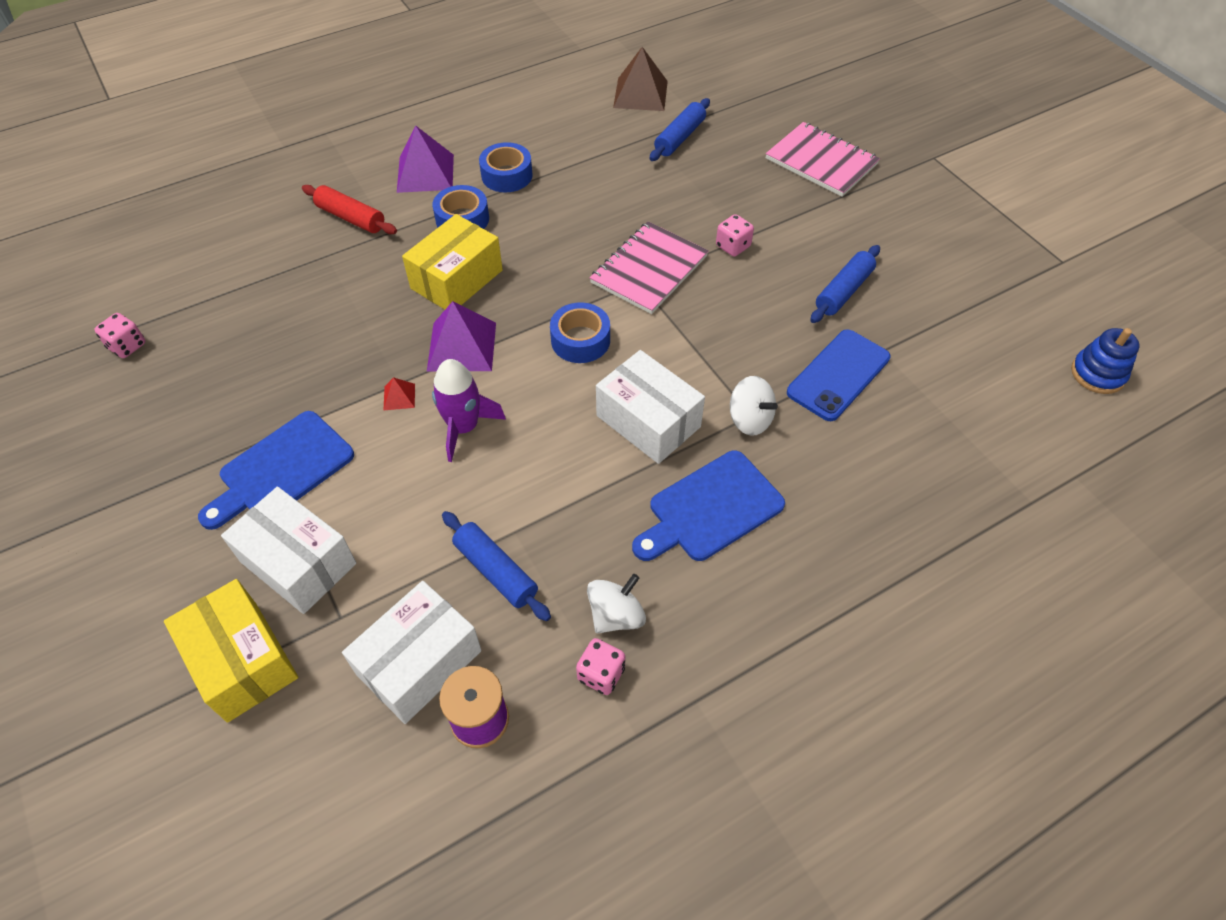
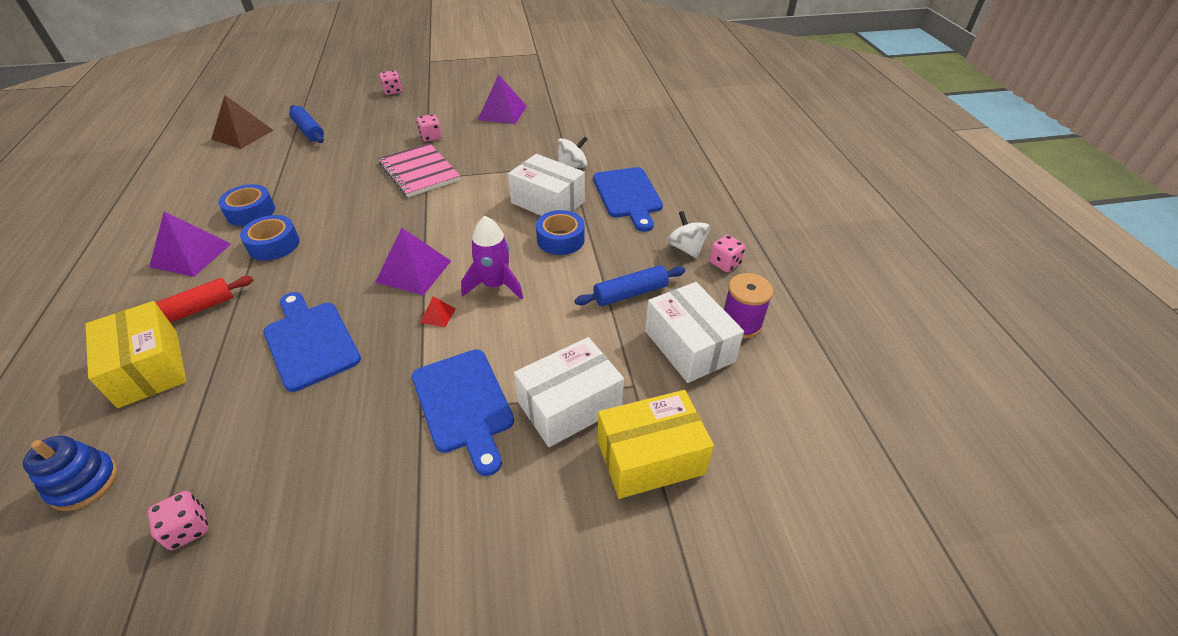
camera: 70 degrees left, 10 degrees down
yellow box [402,214,503,309] -> yellow box moved to [85,301,187,408]
blue tape [550,302,610,363] -> blue tape moved to [536,210,585,255]
white box [596,350,705,464] -> white box turned 60 degrees clockwise [508,154,585,216]
pink notebook [766,122,880,197] -> pink dice [380,70,402,95]
blue phone [787,329,890,421] -> none
blue rolling pin [810,245,880,323] -> purple pyramid [478,74,527,124]
blue stacking toy [1071,328,1140,394] -> blue stacking toy moved to [23,435,118,511]
none -> blue cutting board [263,292,361,392]

